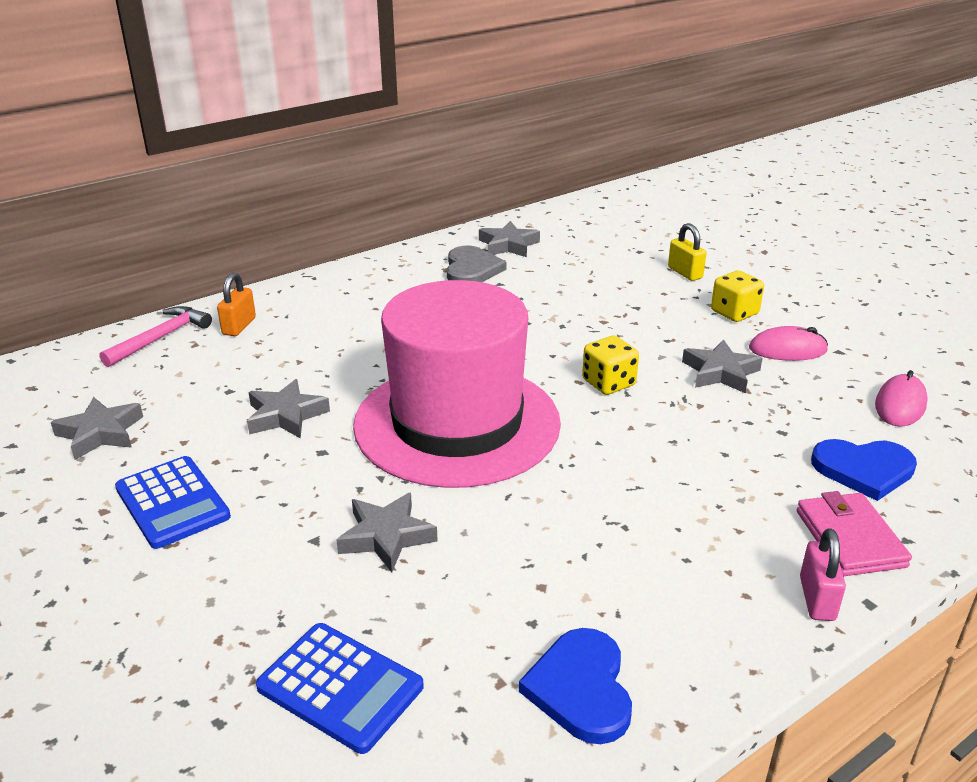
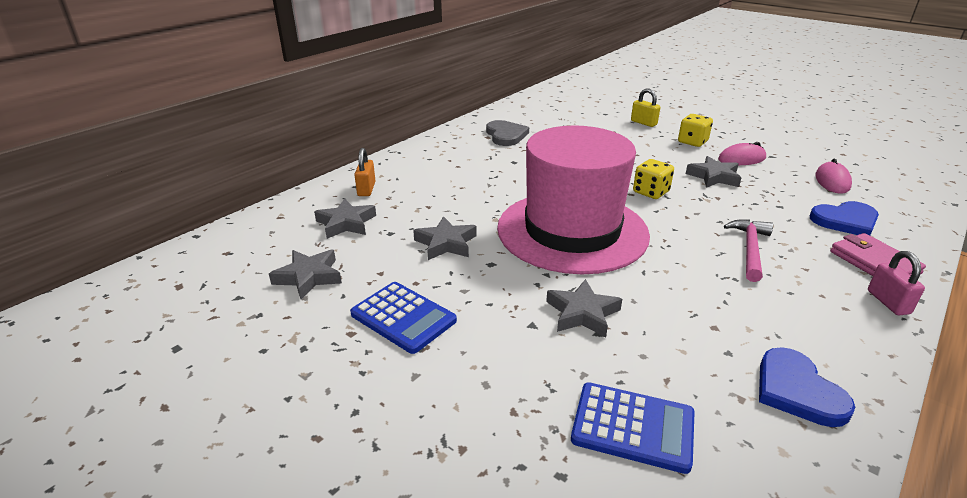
camera: 15 degrees left, 0 degrees up
pink hammer [99,306,212,367] -> pink hammer moved to [724,219,773,282]
grey star [479,221,540,257] -> grey star moved to [314,199,376,239]

